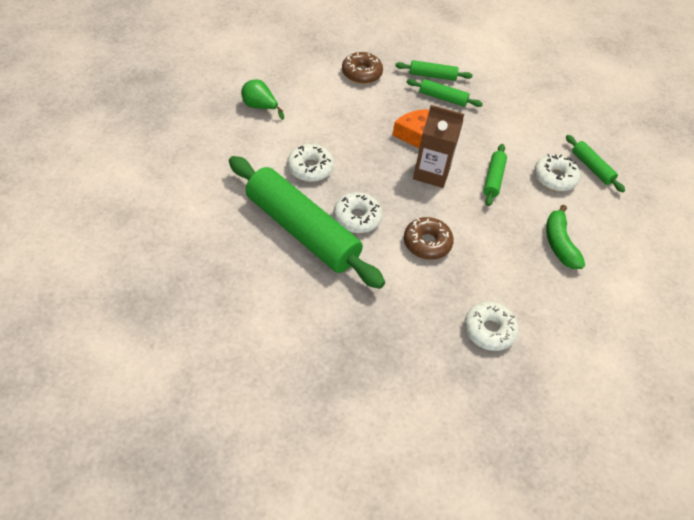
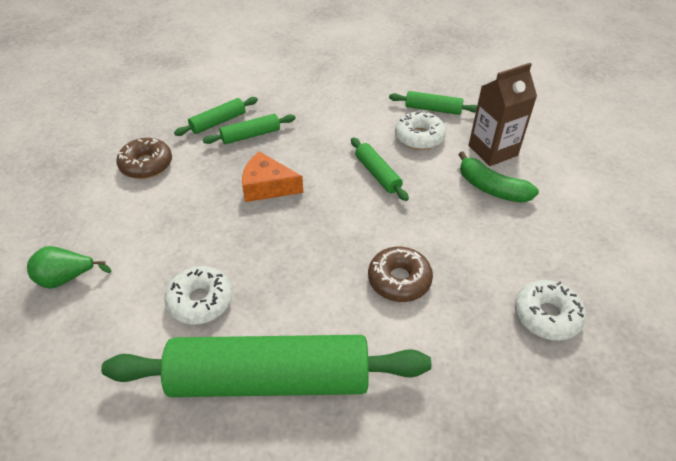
camera: 40 degrees left, 5 degrees down
white donut [333,192,383,233] -> none
brown carton [413,105,464,188] -> brown carton moved to [469,63,537,166]

